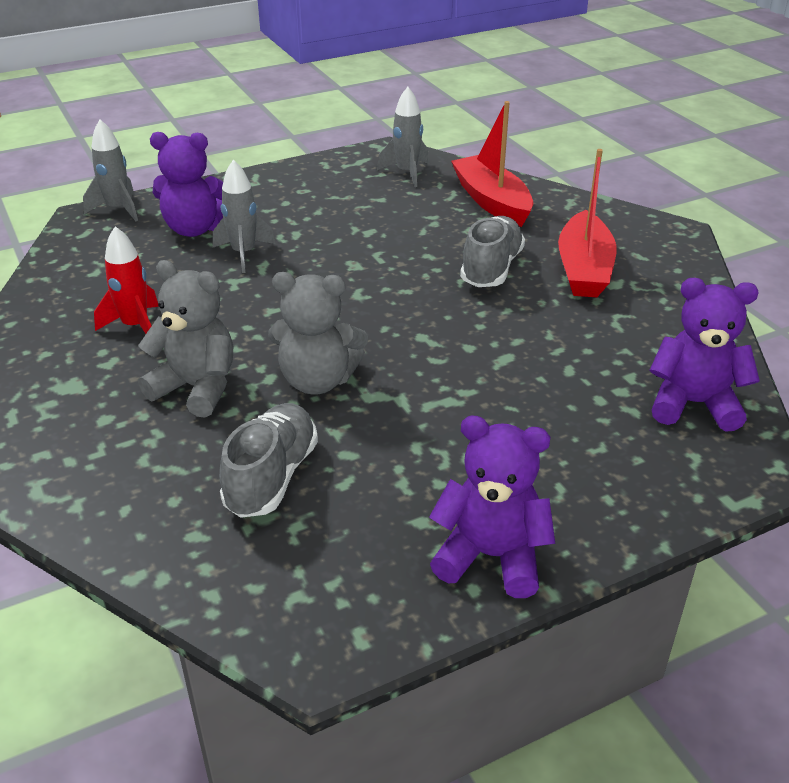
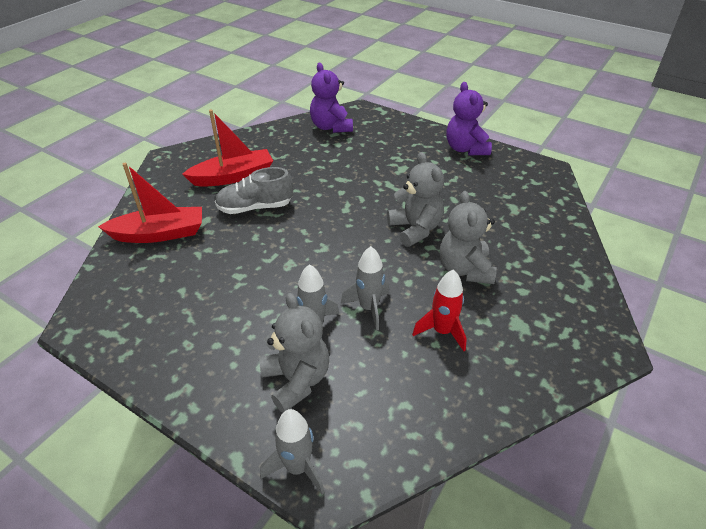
camera: 120 degrees left, 5 degrees up
purple teddy bear [150,132,223,237] -> grey teddy bear [259,293,329,413]
grey shoe [219,403,318,518] -> none
grey rocket [377,87,429,187] -> grey rocket moved to [341,246,390,331]
red boat [451,101,533,227] -> red boat turned 135 degrees counterclockwise [98,163,202,243]

